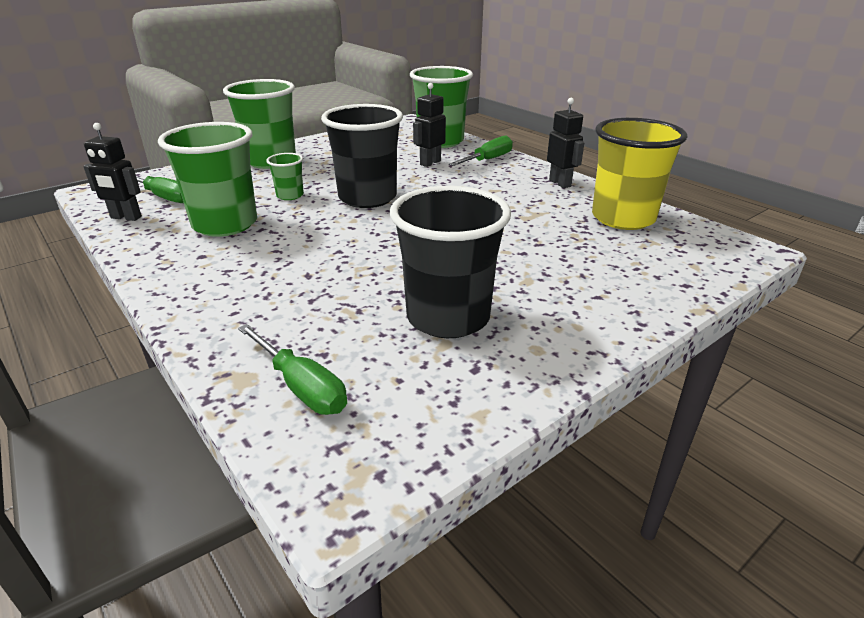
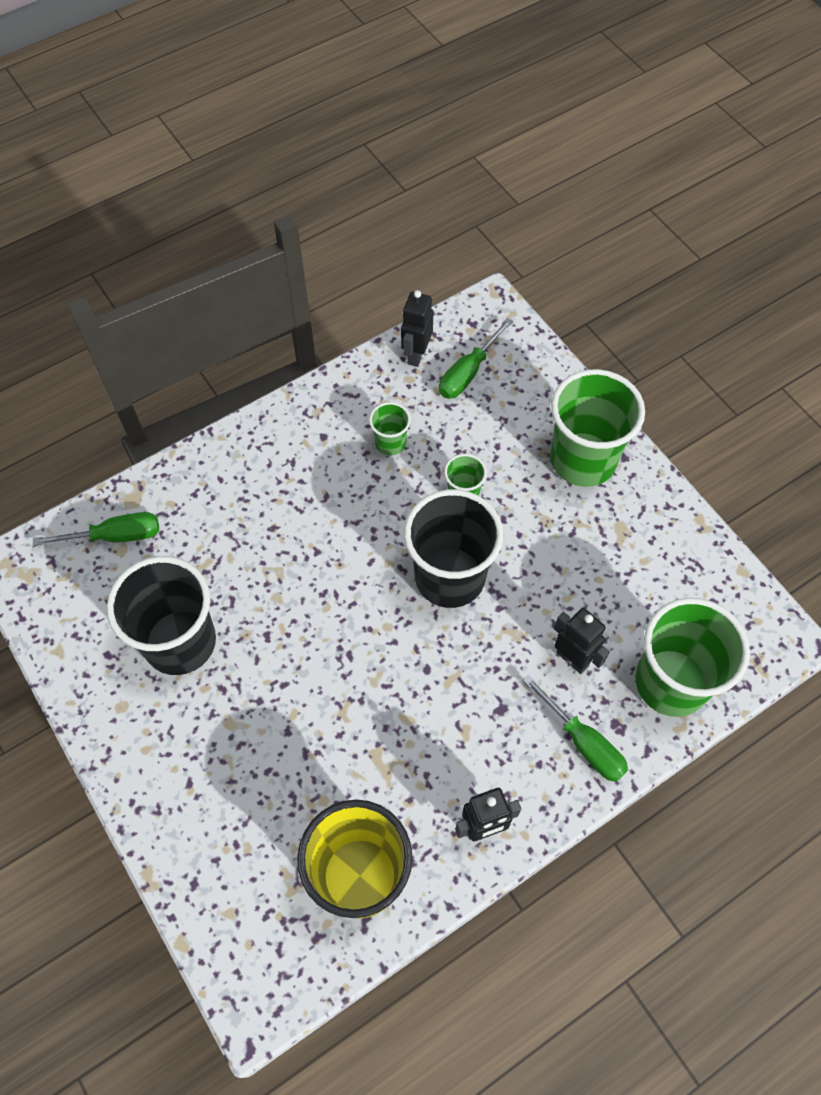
camera: 95 degrees right, 30 degrees up
green cup [158,122,257,237] -> green cup [369,402,411,455], size x0.47
green screwdriver [238,324,347,415] -> green screwdriver turned 150 degrees counterclockwise [32,512,159,546]

